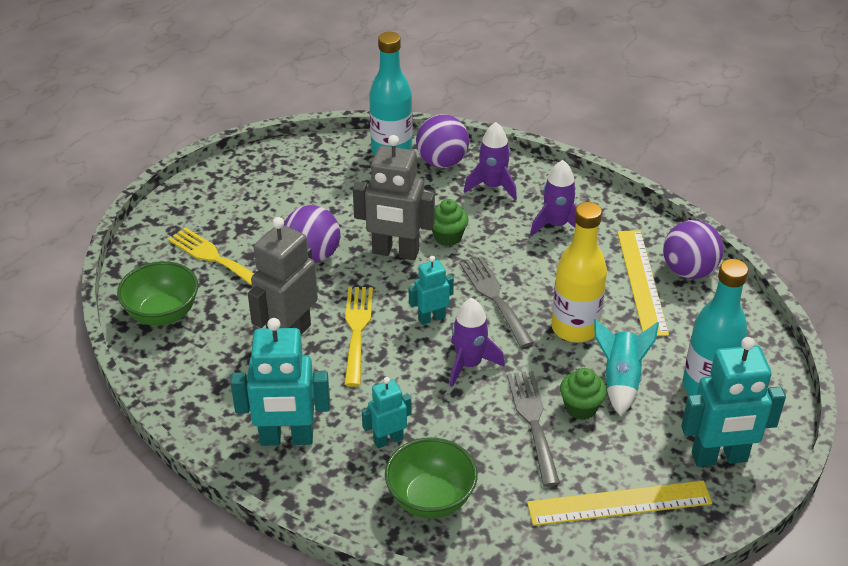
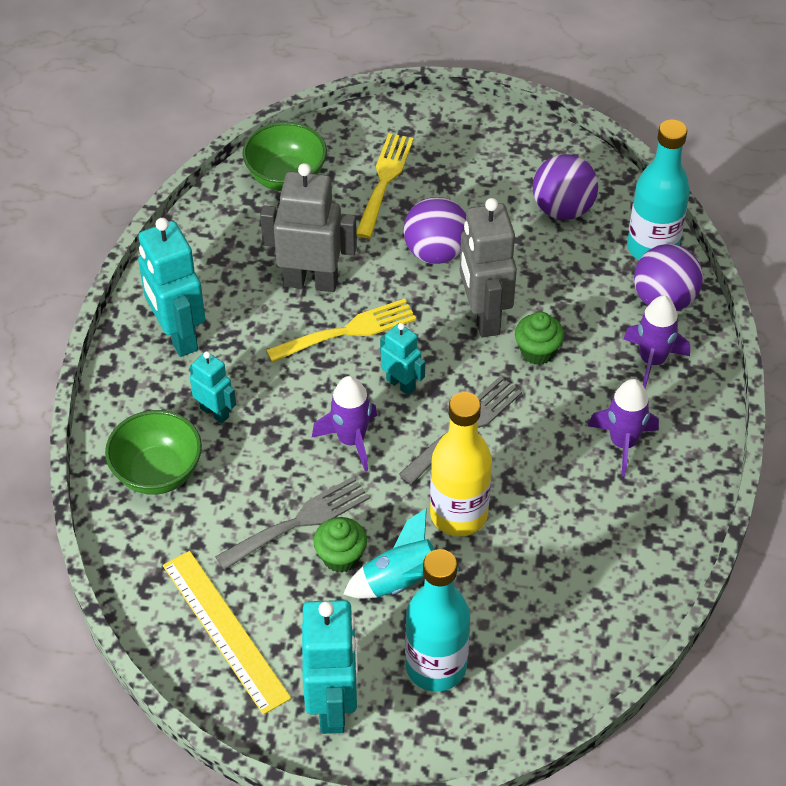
camera: 65 degrees right, 10 degrees up
yellow ruler [617,230,669,336] -> none
purple ball [663,220,723,279] -> purple ball moved to [533,154,598,220]
turquoise robot [681,337,786,467] -> turquoise robot turned 150 degrees counterclockwise [302,600,358,734]

